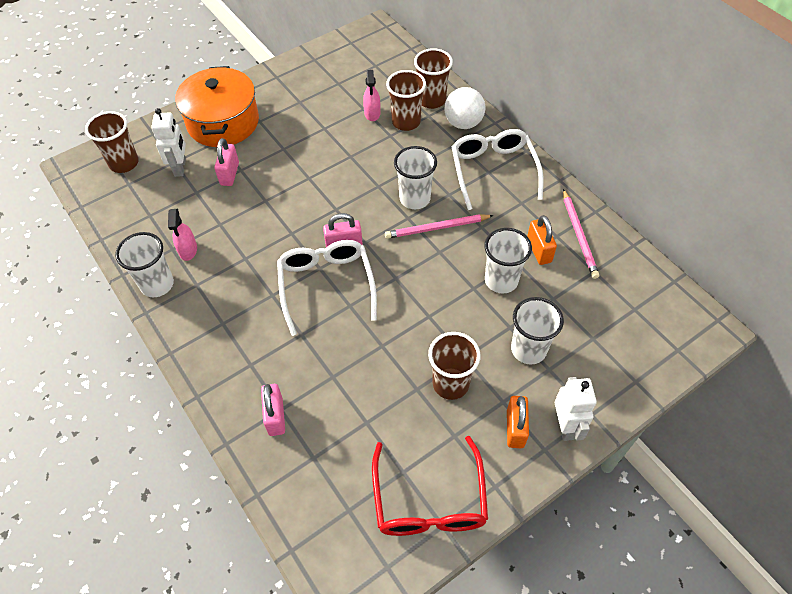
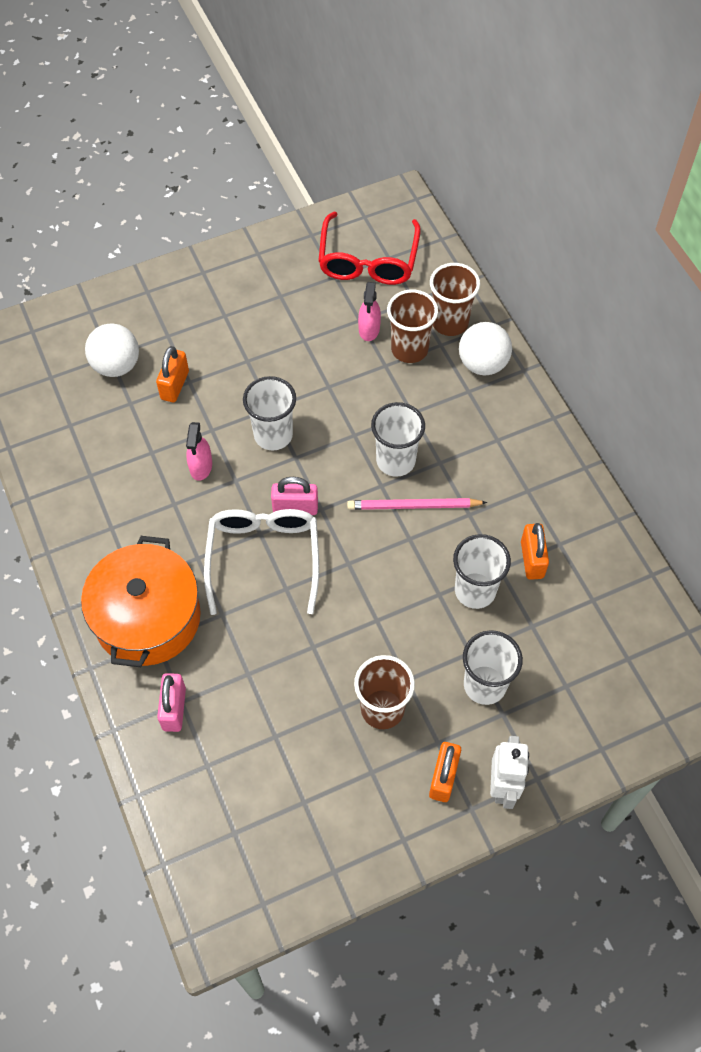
camera: 10 degrees right, 5 degrees up
brown cup [85,111,139,173] -> none
white cup [115,232,174,297] -> white cup moved to [243,376,296,450]
white robot [151,108,186,177] -> white ball [85,323,139,377]
pink spray bottle [168,209,197,261] -> pink spray bottle moved to [186,422,212,481]
orange pot [175,66,259,147] -> orange pot moved to [81,536,201,667]
pink padlock [214,138,239,186] -> orange padlock [156,346,189,402]
red glasses [372,436,488,536] -> red glasses moved to [318,212,421,285]
white glasses [452,129,544,210] -> none
pink pencil [563,189,599,279] -> none

